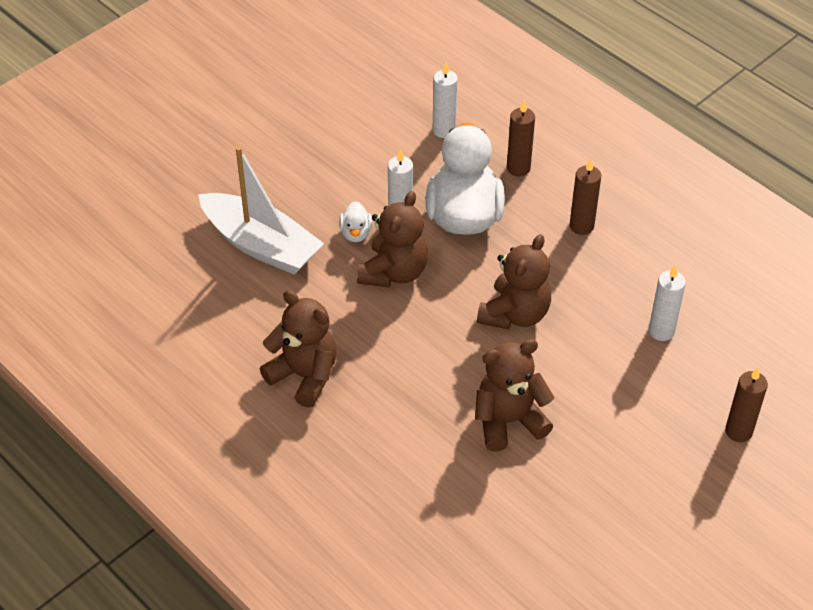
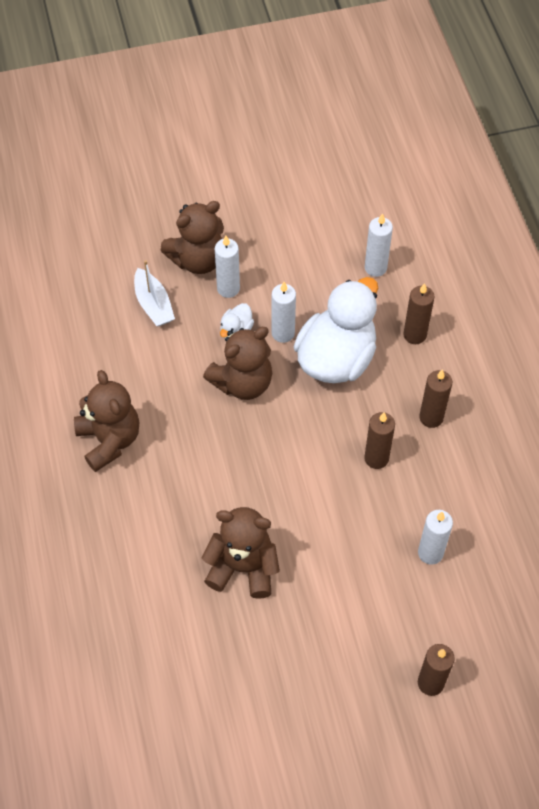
camera: 30 degrees right, 10 degrees up
white boat [198,146,324,275] -> white boat [134,260,175,326], size x0.55
brown teddy bear [477,234,551,330] -> brown teddy bear moved to [160,201,224,274]
none -> white candle [215,236,240,298]
none -> brown candle [364,412,395,469]

